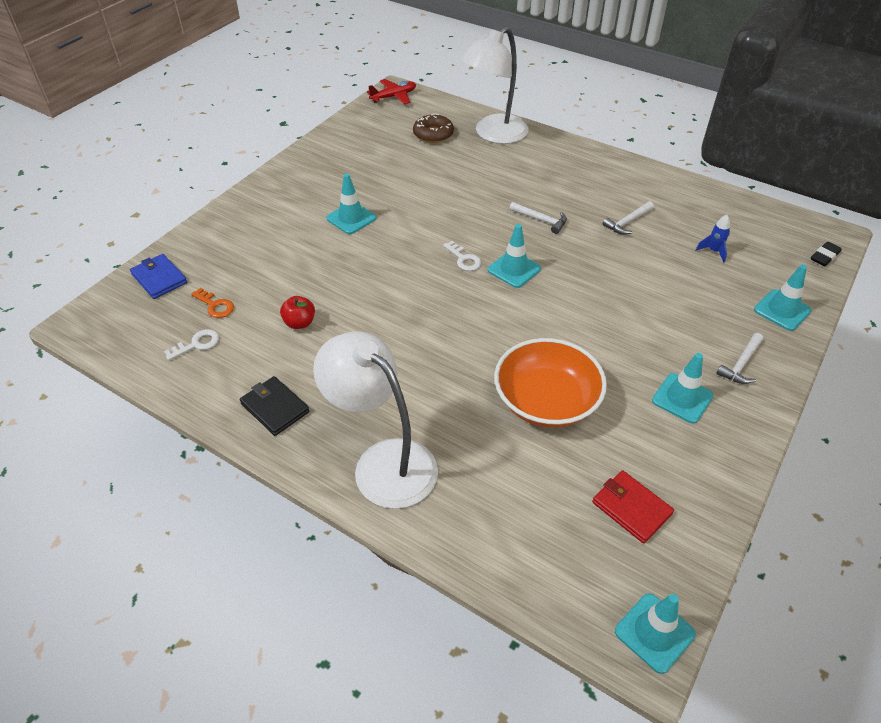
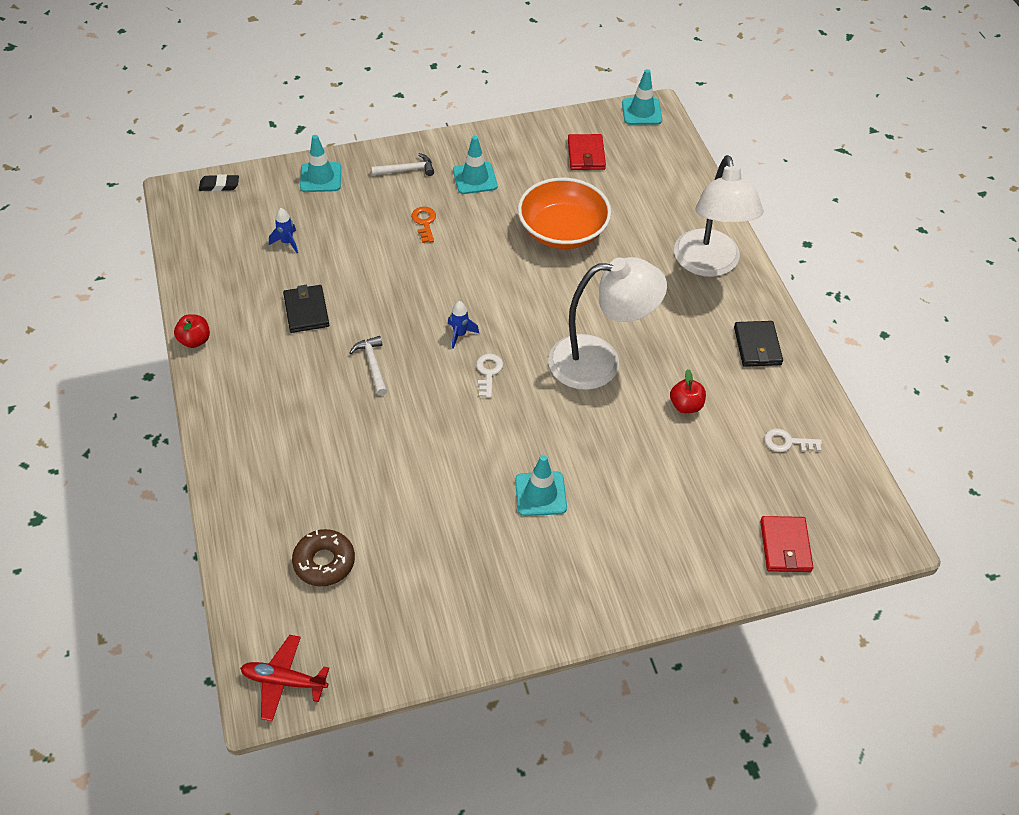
camera: 140 degrees left, 5 degrees up
blue wallet [130,254,187,299] -> red wallet [760,516,813,572]
orange key [191,288,234,318] -> orange key moved to [411,207,436,243]
white lamp [460,26,529,144] -> white lamp moved to [548,257,667,390]
turquoise traffic cone [488,224,541,288] -> blue rocket [448,301,479,349]
white hammer [603,201,654,235] -> black wallet [283,285,329,333]
none -> red apple [174,314,210,348]

